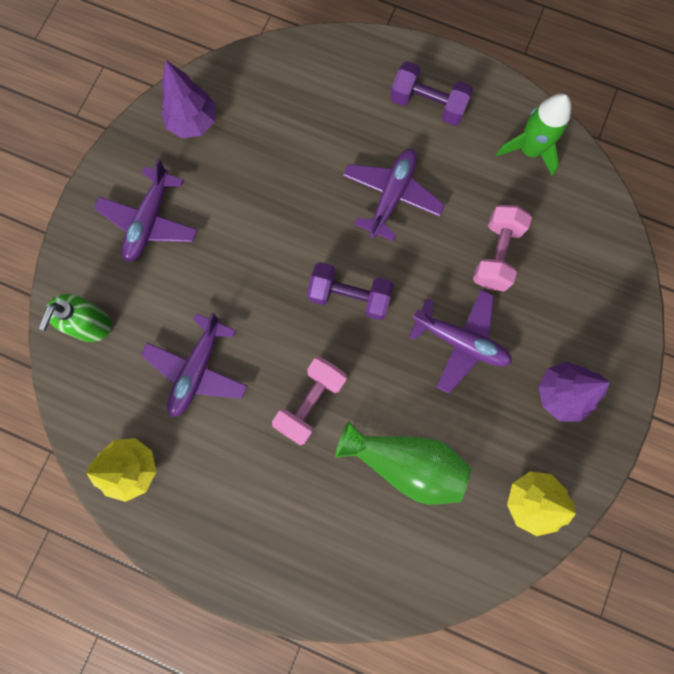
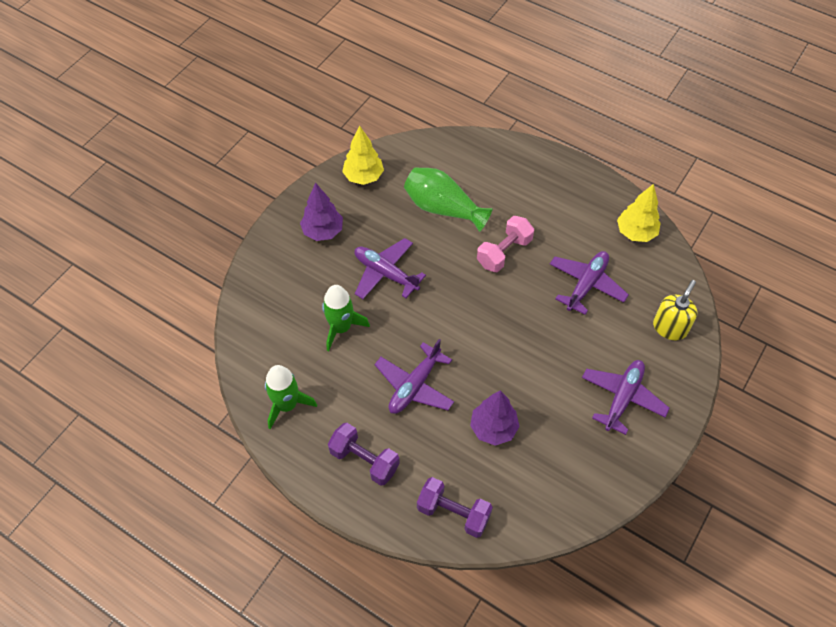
camera: 170 degrees left, 20 degrees down
green soap dispenser [38,294,111,342] -> yellow soap dispenser [653,280,697,340]
purple tree [161,59,216,138] -> purple tree moved to [470,390,520,446]
purple dumbbell [307,262,394,320] -> purple dumbbell moved to [417,477,493,538]
pink dumbbell [473,205,532,292] -> green rocket [322,285,370,351]

